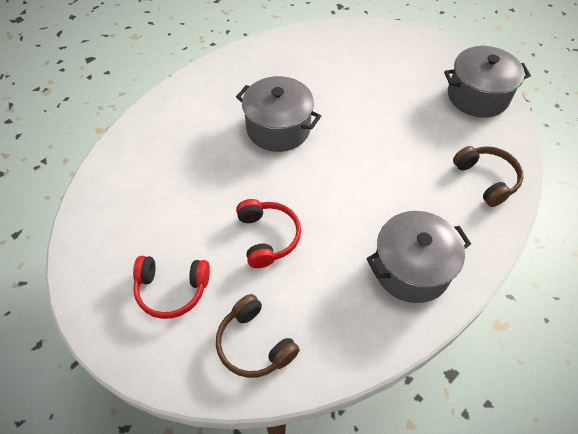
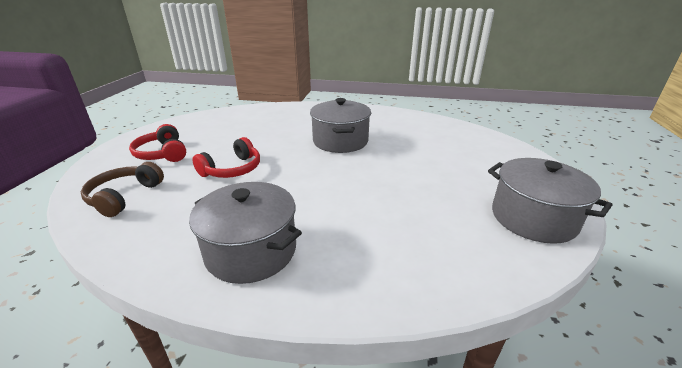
camera: 55 degrees right, 25 degrees down
brown headphones [453,146,523,207] -> none

